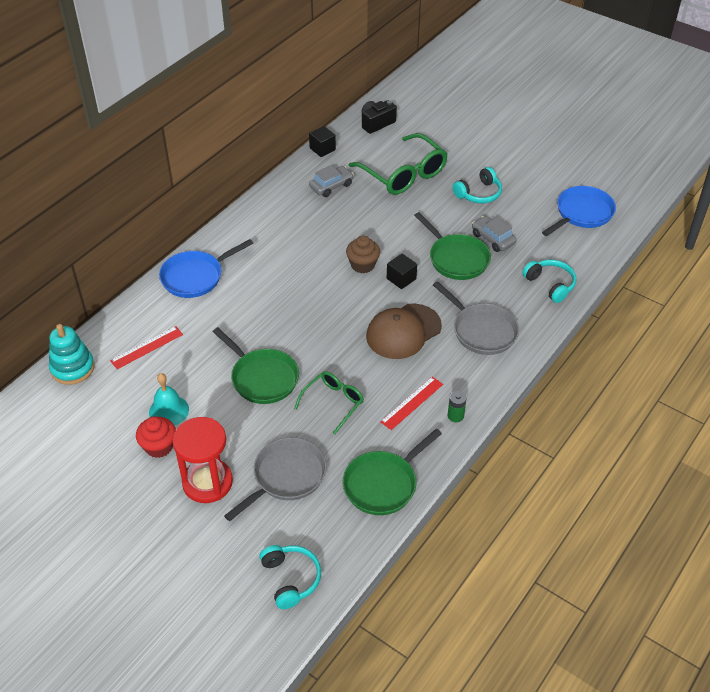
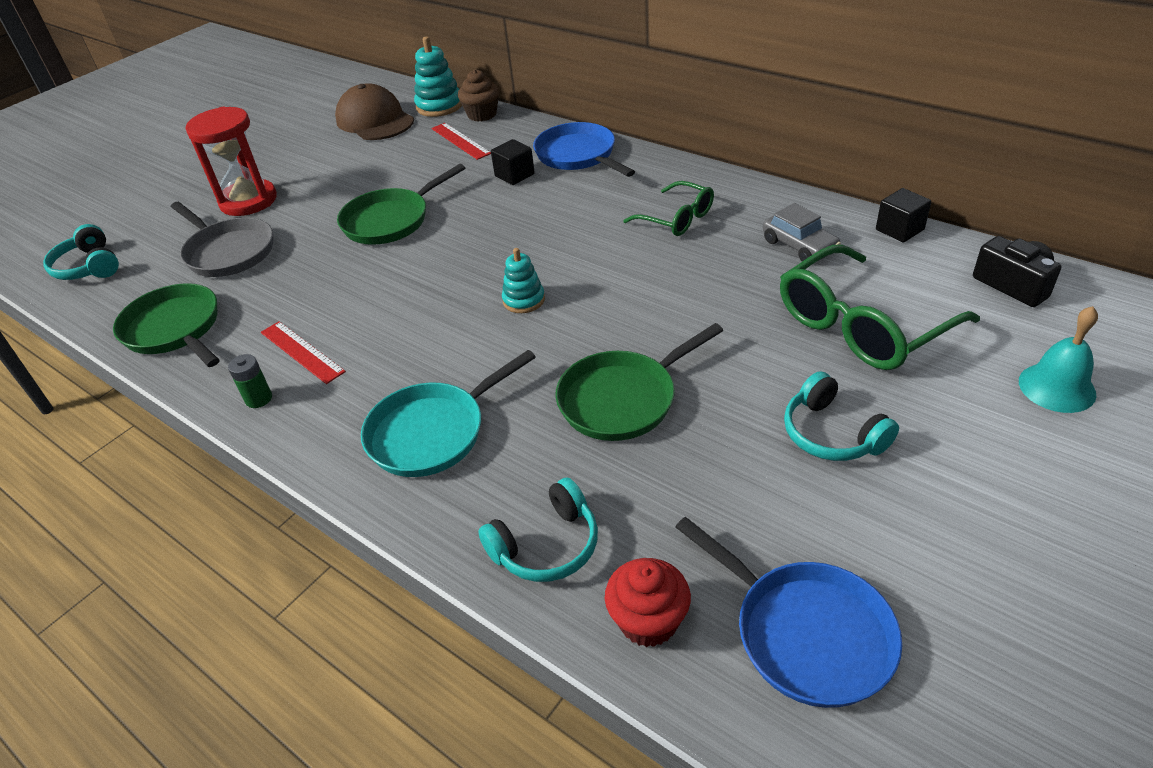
camera: 95 degrees right, 5 degrees down
red cupcake [136,416,176,458] -> red cupcake moved to [605,558,691,647]
turquoise bell [149,373,189,426] -> turquoise bell moved to [1019,306,1098,413]
turquoise headphones [259,545,321,609] -> turquoise headphones turned 75 degrees clockwise [43,224,119,280]
green glasses [294,371,364,434] -> green glasses moved to [623,181,714,236]
brown cupcake [346,236,380,273] -> brown cupcake moved to [458,69,499,122]
brown cap [366,303,442,359] -> brown cap moved to [335,83,414,140]
black cube [387,254,417,289] -> black cube moved to [491,139,535,185]
grey pan [433,281,519,355] -> turquoise pan [361,350,536,477]
grey car [472,216,516,252] -> none
none -> turquoise stacking toy [502,248,545,313]

